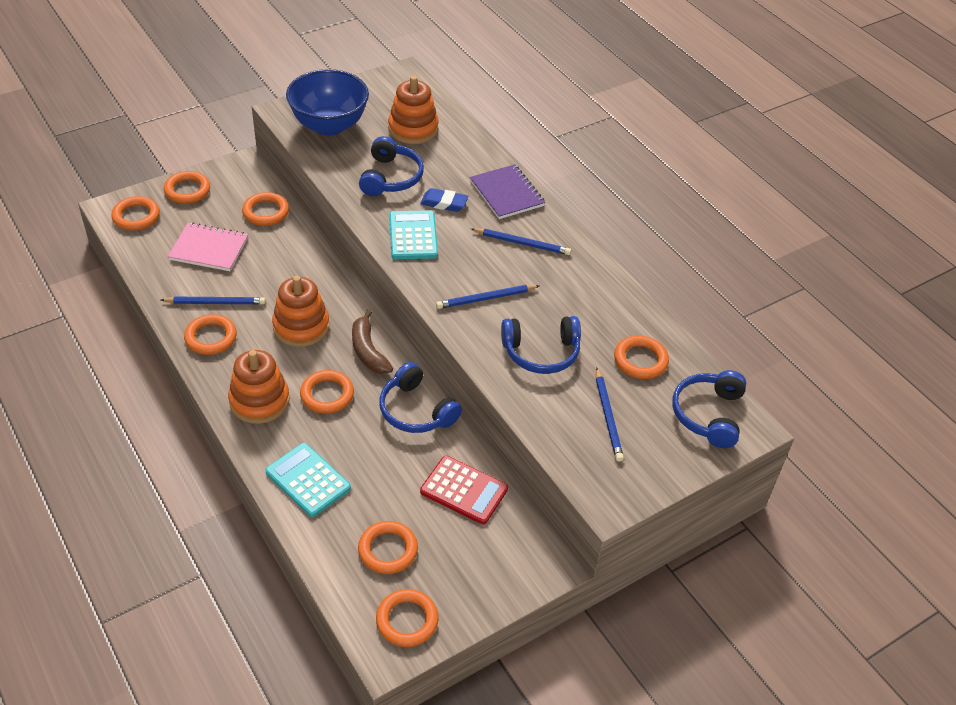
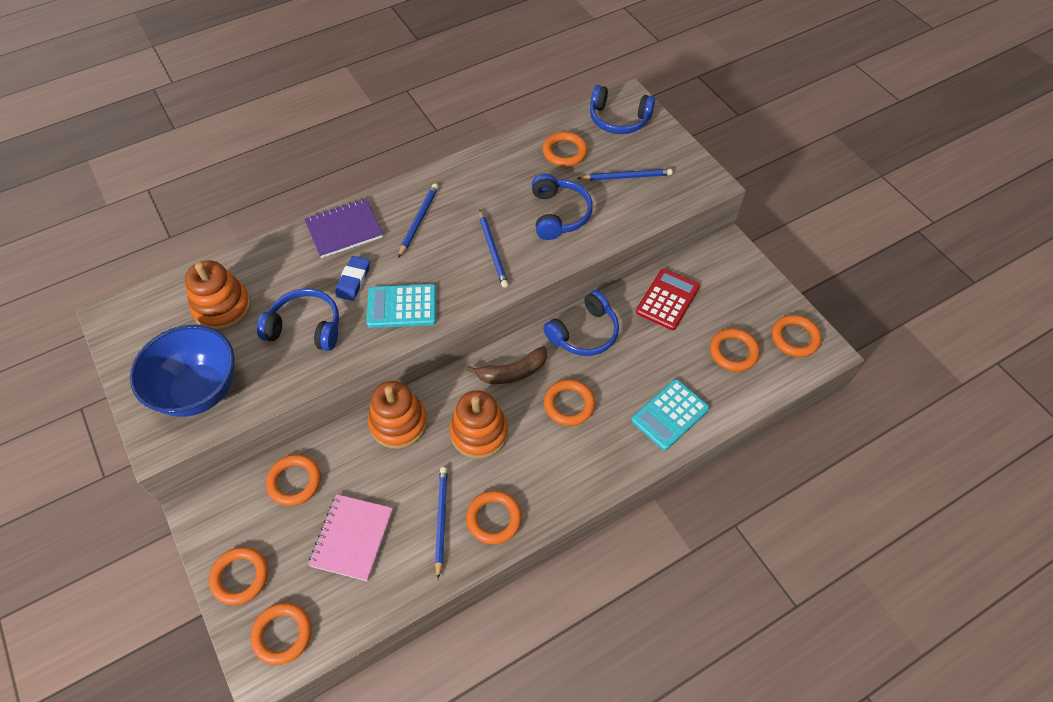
camera: 85 degrees left, 10 degrees up
orange stacking toy [228,350,290,424] -> orange stacking toy moved to [368,381,427,449]

